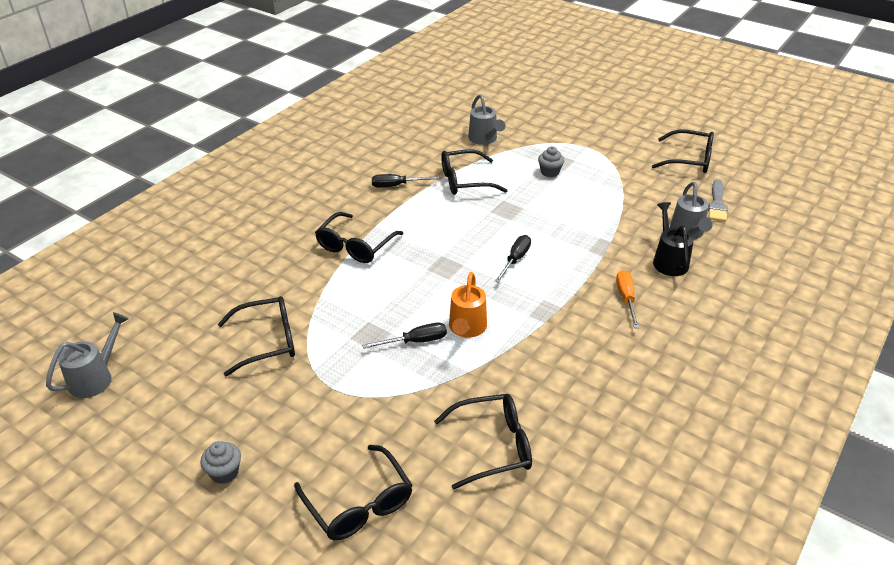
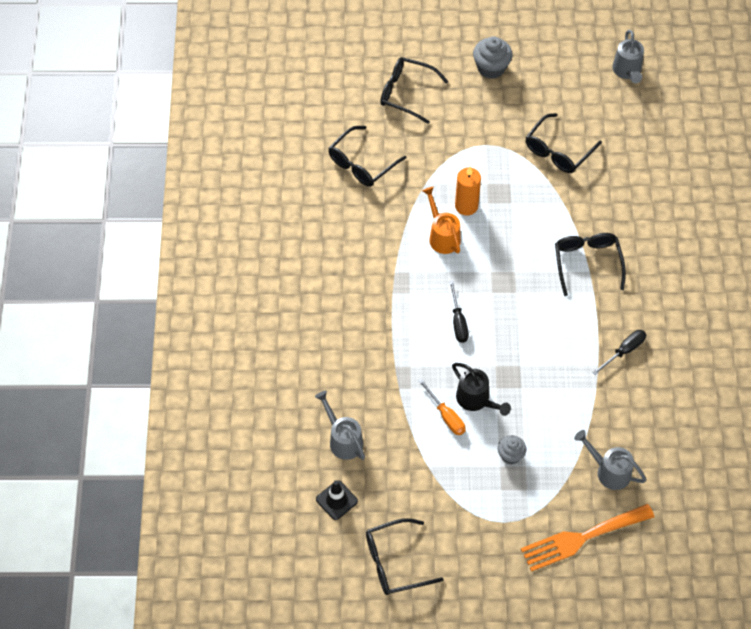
camera: 145 degrees right, 20 degrees up
grey cupcake [200,441,241,484] -> grey cupcake [473,36,513,79], size x1.57
black screwdriver [362,322,447,349] -> orange candle [455,167,481,216]
black glasses [441,149,508,195] -> none
orange screwdriver [616,270,639,328] -> orange screwdriver moved to [419,379,466,435]
black watering can [653,202,694,276] -> black watering can moved to [452,363,511,416]
grey brush [708,179,727,222] -> black traffic cone [316,480,358,520]
none -> orange fork [521,504,654,572]

